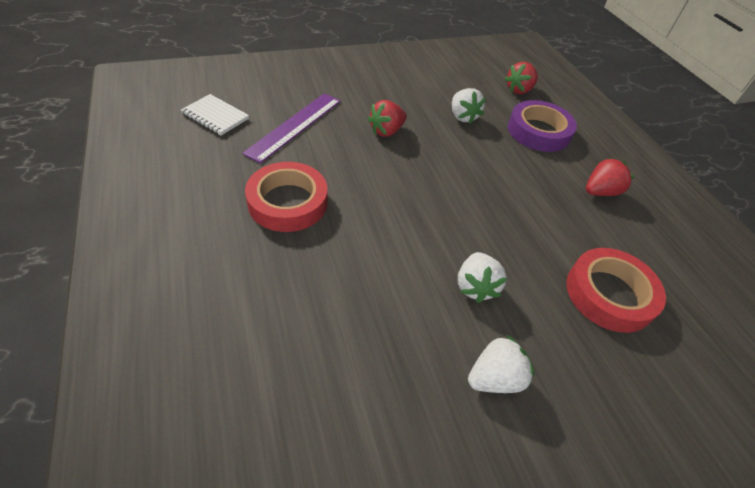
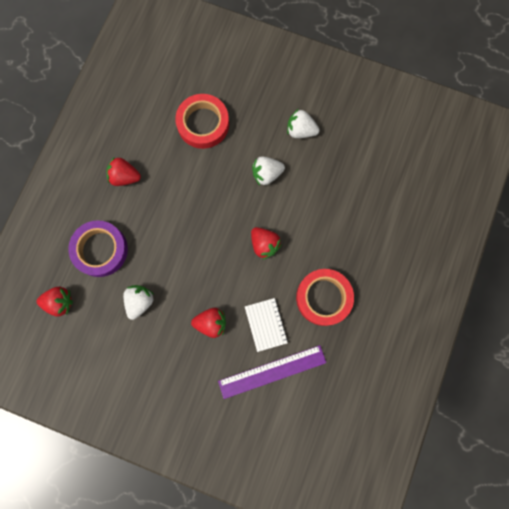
camera: 135 degrees left, 30 degrees up
white notebook [181,94,249,135] -> white notebook moved to [245,298,288,352]
white strawberry [458,252,507,303] -> white strawberry turned 150 degrees counterclockwise [252,156,285,185]
none -> red strawberry [251,227,282,260]

